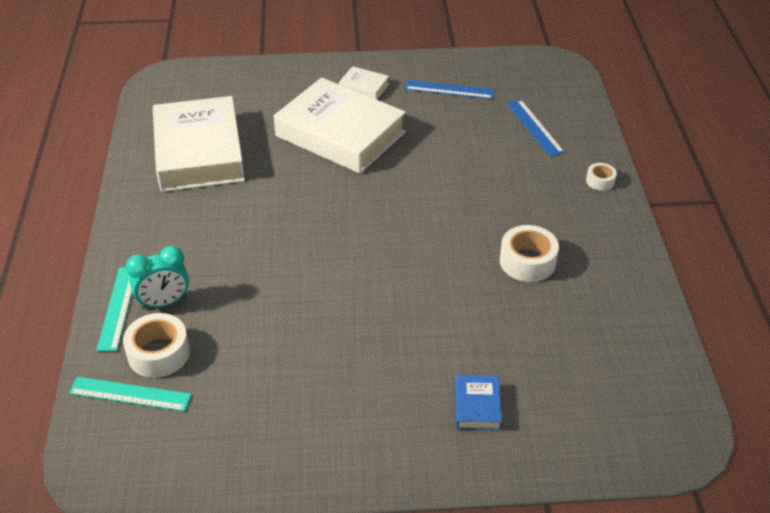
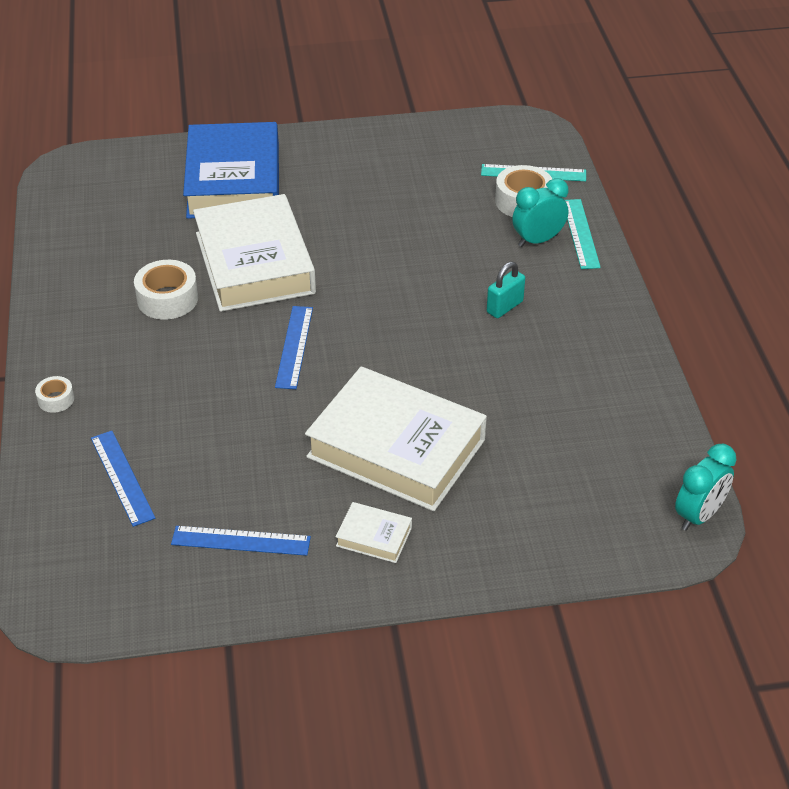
camera: 175 degrees right, 0 degrees up
white book [153,96,245,192] -> white book moved to [193,194,316,312]
blue book [455,375,502,430] -> blue book [183,122,279,219], size x2.41
none -> blue ruler [275,306,313,389]
none -> turquoise padlock [487,261,525,318]
none -> turquoise clock [675,444,737,531]

